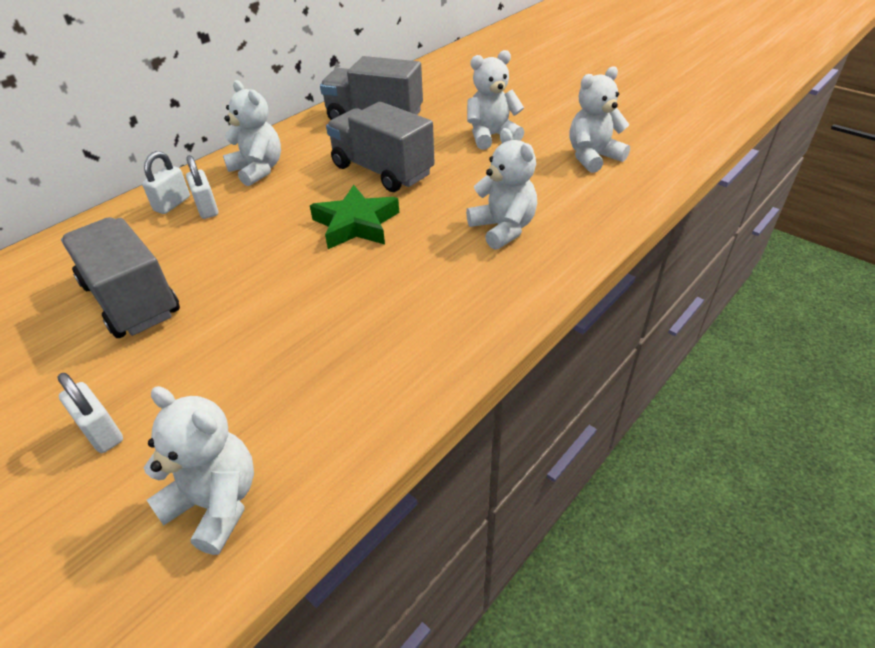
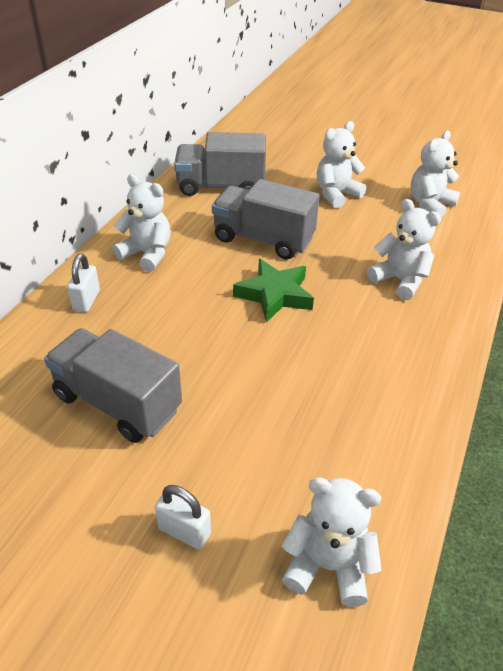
camera: 20 degrees left, 0 degrees up
white padlock [186,155,218,219] -> none

